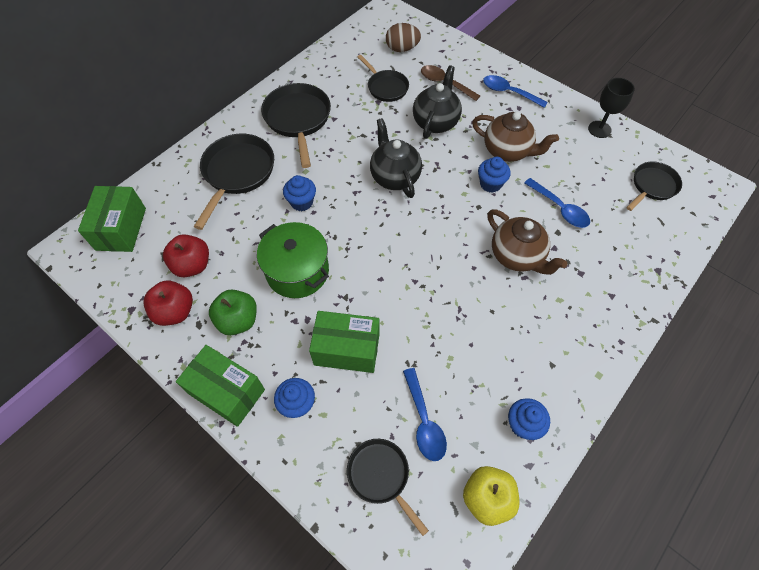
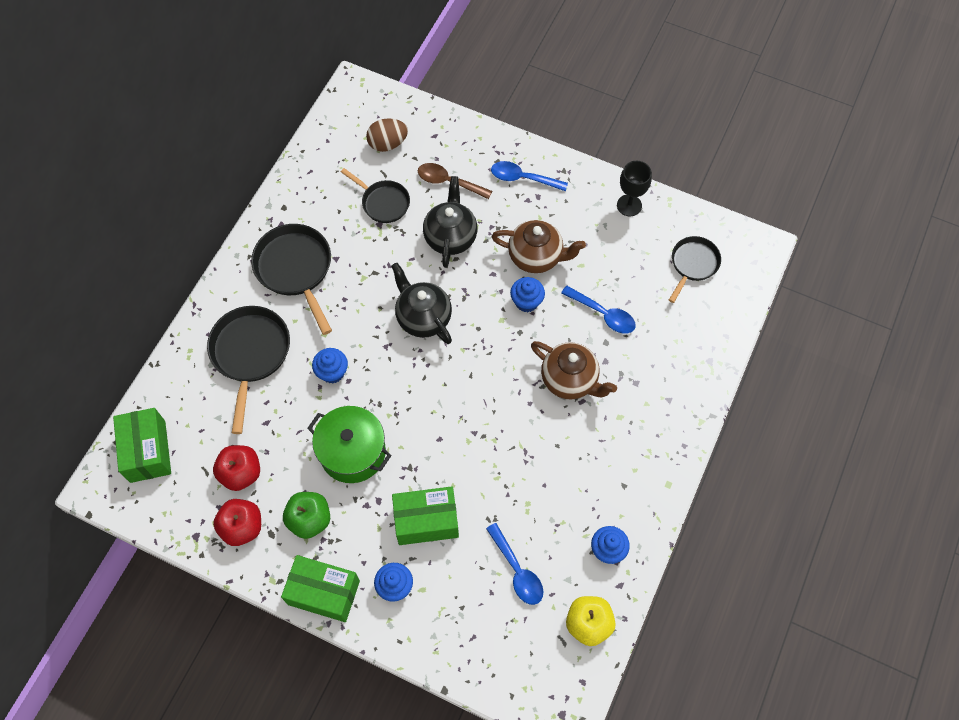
camera: 15 degrees left, 5 degrees up
black pan [347,439,429,536] -> none

